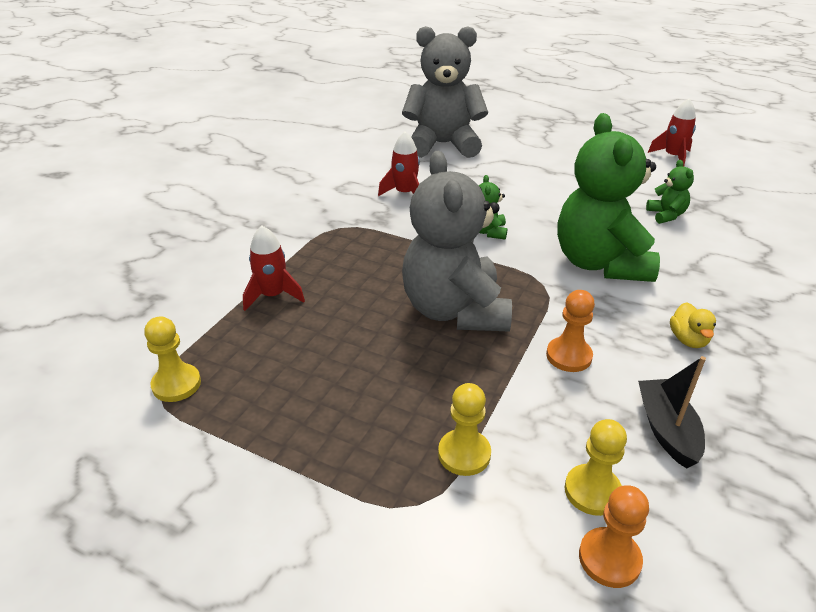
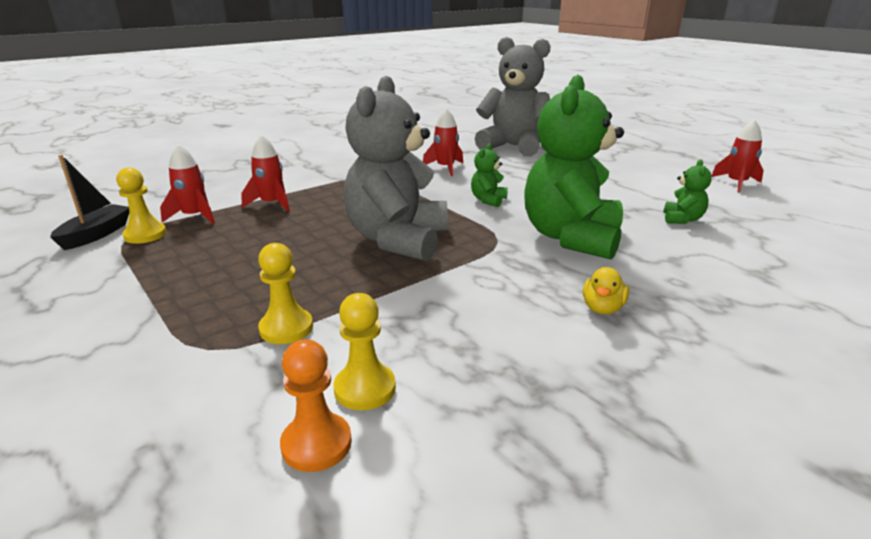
camera: 25 degrees right, 10 degrees down
orange pawn [546,290,595,372] -> none
black boat [638,356,706,469] -> black boat moved to [50,155,129,250]
none -> red rocket [160,144,215,224]

